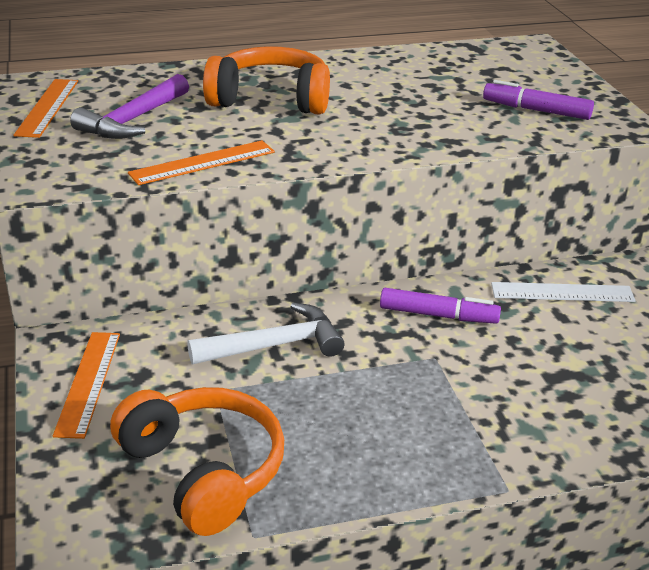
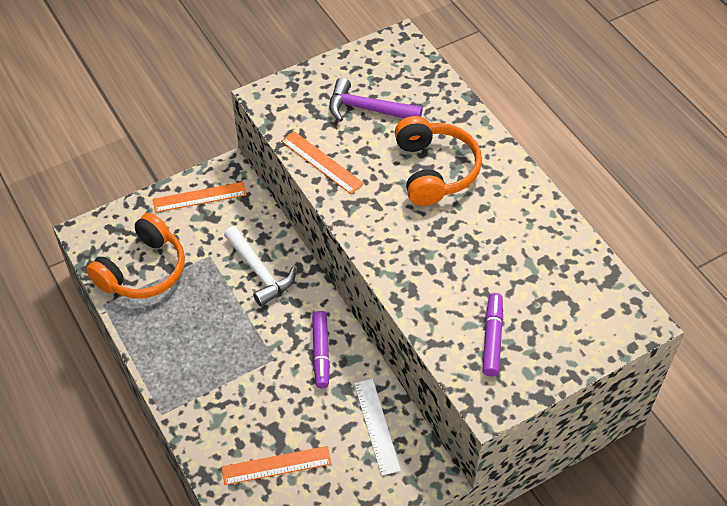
camera: 75 degrees right, 20 degrees up
orange ruler [13,79,78,138] -> orange ruler moved to [222,446,332,485]

